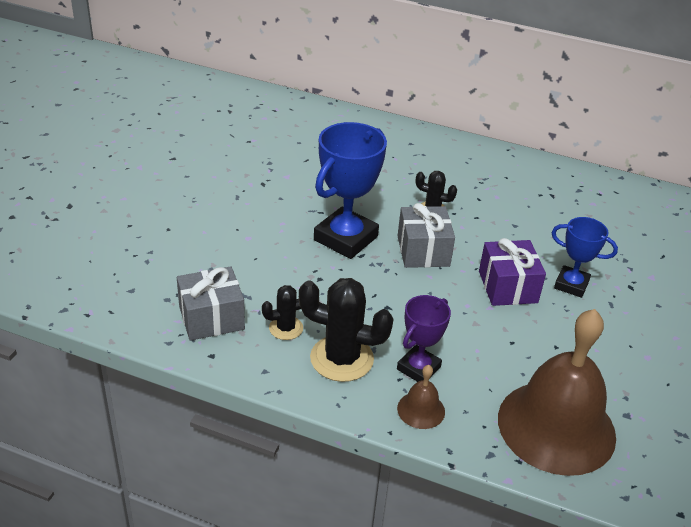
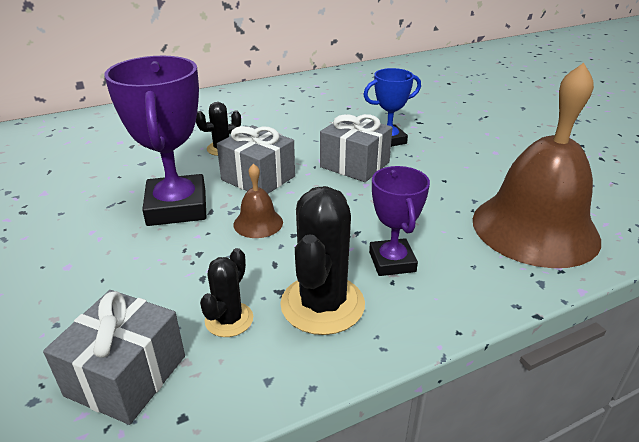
camera: 45 degrees left, 5 degrees down
black cactus [299,278,393,382] -> black cactus turned 45 degrees counterclockwise [280,186,365,335]
blue trophy [314,122,387,259] -> purple trophy [104,56,207,226]
brown bell [397,365,445,429] -> brown bell moved to [234,163,283,238]
purple gift [479,238,546,306] -> grey gift [320,114,393,182]

